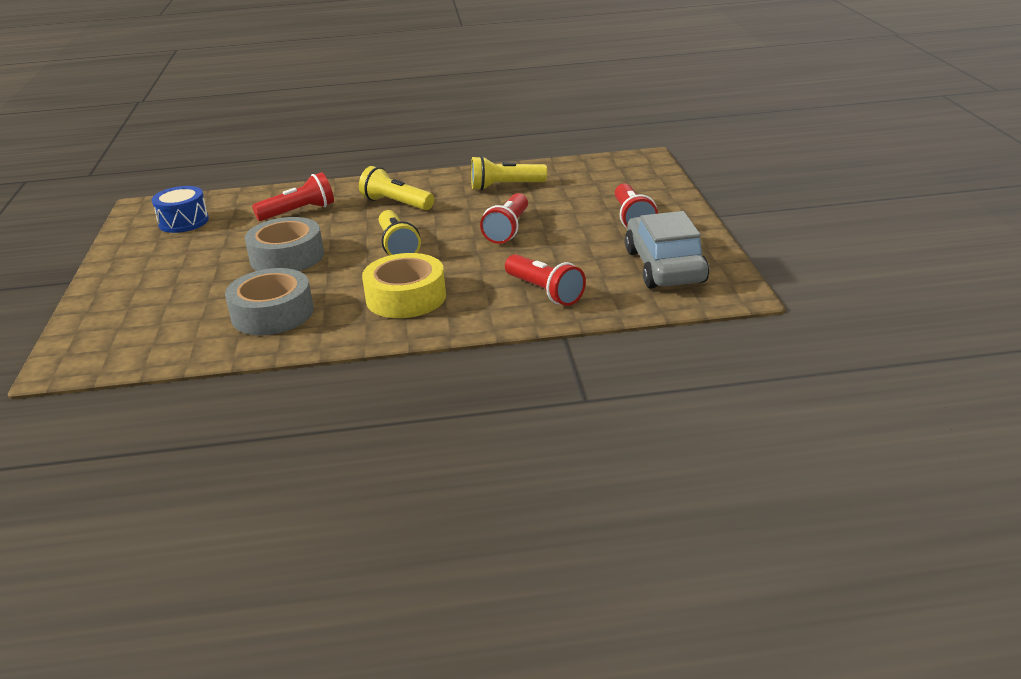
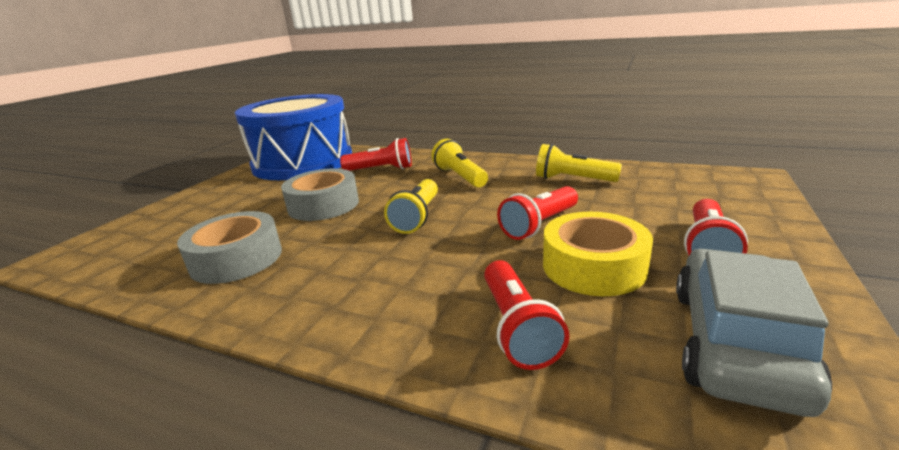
camera: 30 degrees right, 5 degrees down
blue drum [152,186,209,233] -> blue drum [235,94,352,180], size x2.48
yellow tape [362,253,446,318] -> yellow tape moved to [543,212,653,296]

